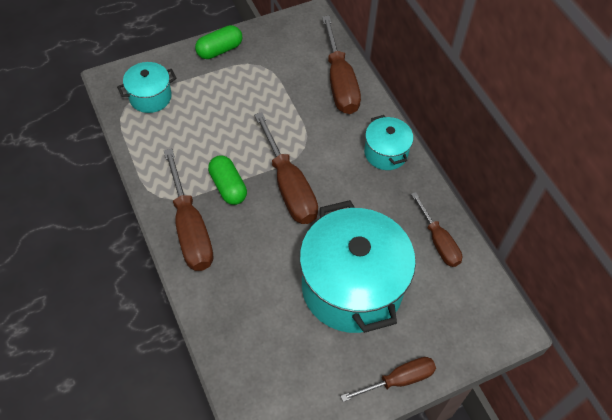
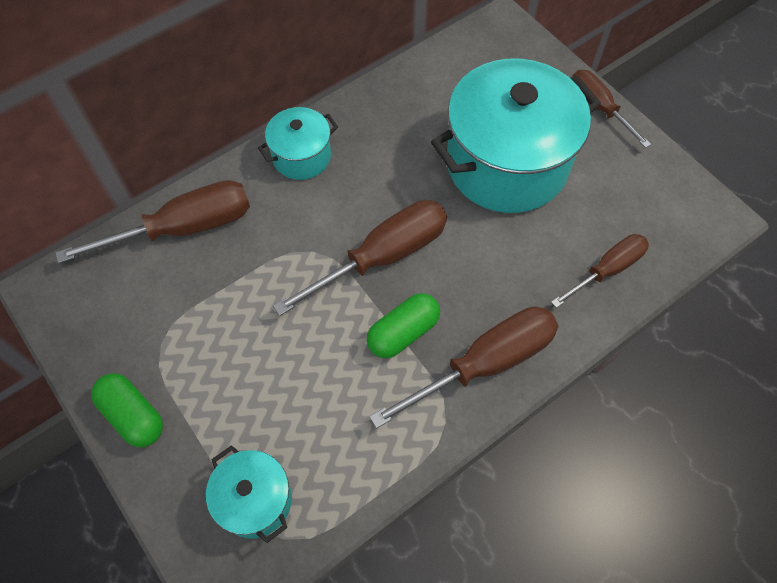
camera: 100 degrees left, 5 degrees up
brown screwdriver [411,192,462,267] -> brown screwdriver moved to [551,234,649,308]

